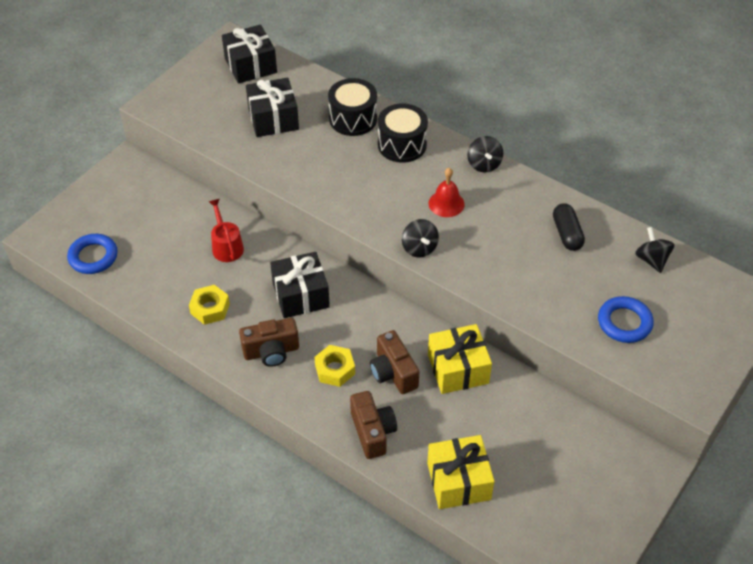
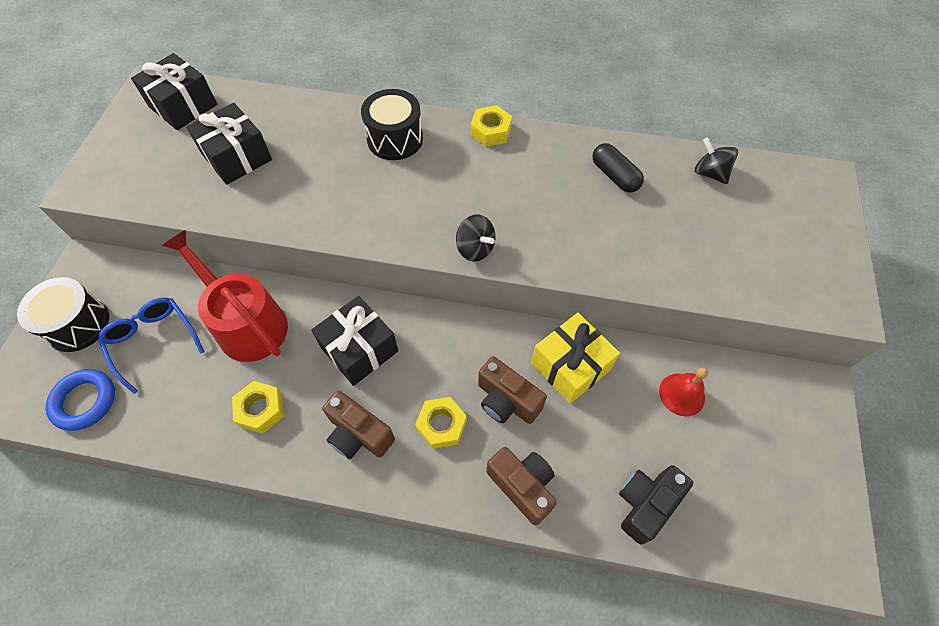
camera: 25 degrees left, 10 degrees up
red watering can [209,199,244,262] -> red watering can [162,230,288,362], size x1.81
brown camera [239,318,299,367] -> brown camera turned 75 degrees clockwise [322,391,395,459]
black drum [328,78,377,136] -> black drum moved to [17,277,109,352]
yellow gift [427,435,495,509] -> black camera [619,465,693,545]
red bell [429,168,465,217] -> red bell moved to [659,367,708,416]
black spinning top [467,136,503,172] -> yellow nut [471,105,512,147]
blue ring [598,296,654,343] -> none
none -> blue glasses [98,297,205,394]

